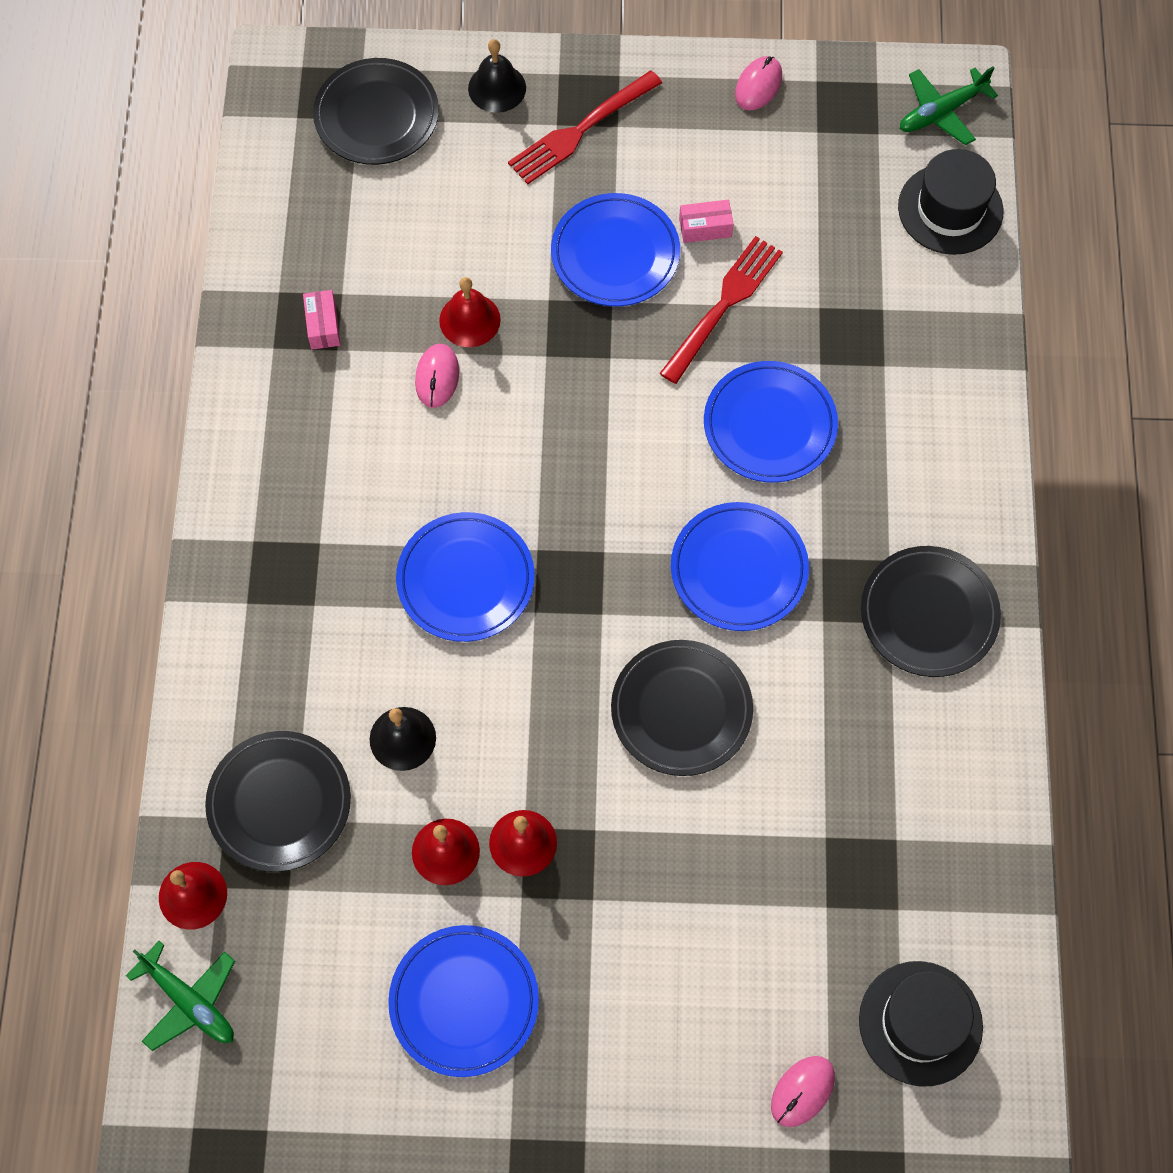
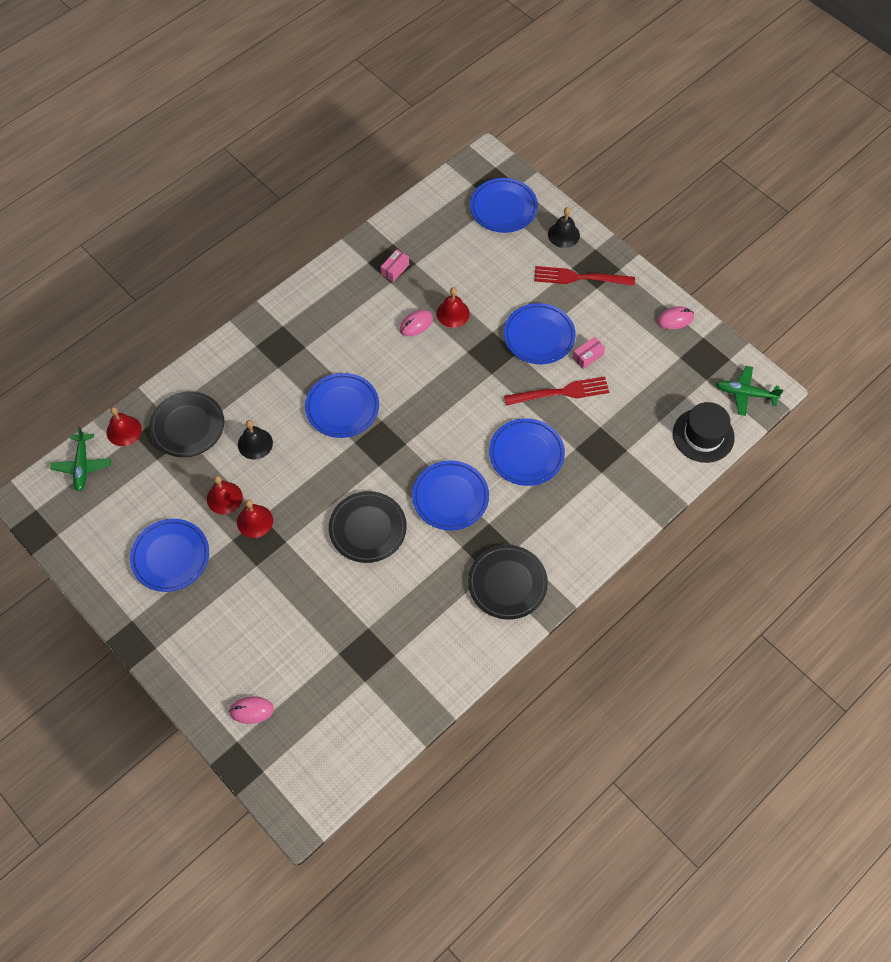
camera: 45 degrees right, 5 degrees down
black plate [313,58,439,165] -> blue plate [470,178,538,233]
pink box [679,200,734,243] -> pink box turned 75 degrees counterclockwise [573,337,605,369]
black hat [859,961,983,1087] -> none

